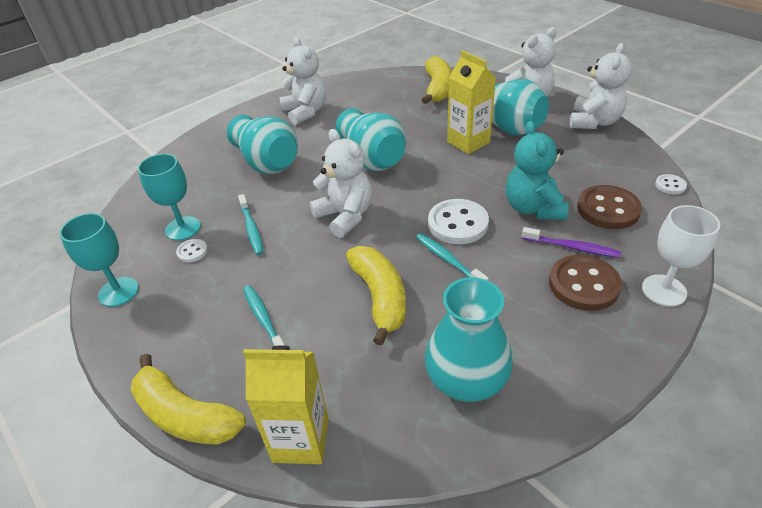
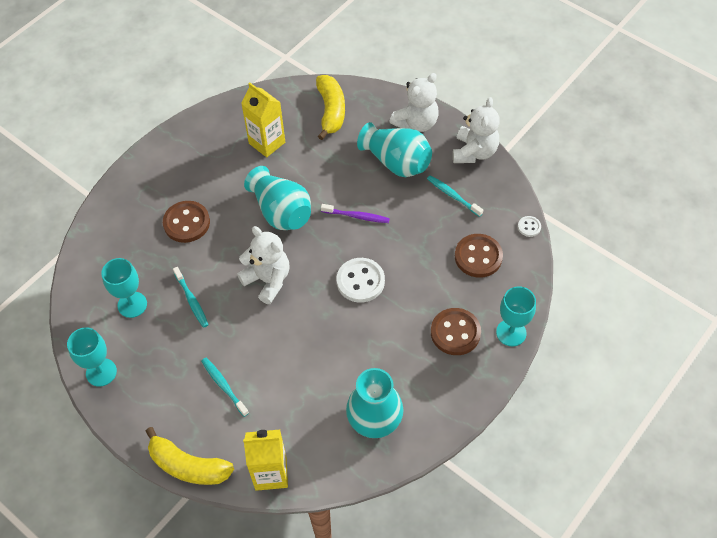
camera: 10 degrees left, 15 degrees up
white button [176,239,208,263] -> none
turquoise vase [227,115,298,174] -> brown button [163,201,210,243]
white teddy bear [279,37,326,125] -> none
yellow banana [346,246,406,345] -> none
turquoise toothbrush [416,233,489,280] -> turquoise toothbrush moved to [427,175,483,217]
yellow carton [447,50,496,154] -> yellow carton moved to [241,83,285,157]
turquoise teddy bear [506,121,569,220] -> none
purple toothbrush [522,227,621,258] -> purple toothbrush moved to [321,204,390,223]
white goblet [642,205,720,307] -> turquoise goblet [496,286,536,346]

